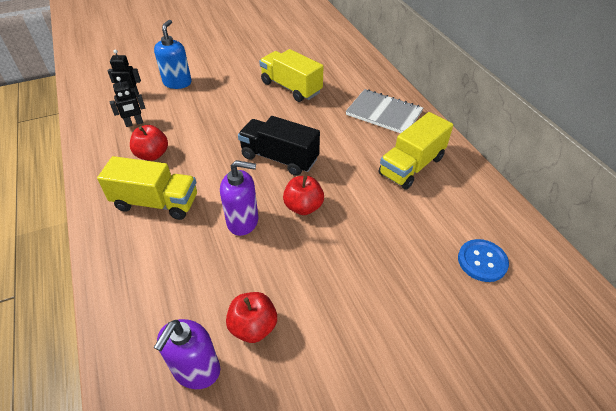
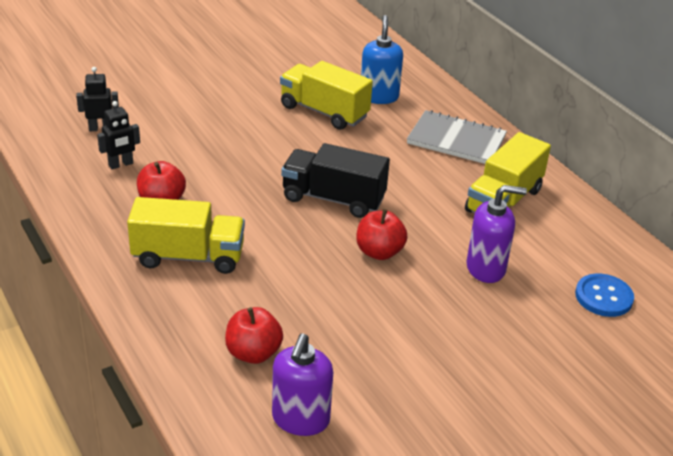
camera: 10 degrees left, 10 degrees down
blue soap dispenser [154,20,192,89] -> blue soap dispenser moved to [361,15,403,104]
purple soap dispenser [220,160,258,236] -> purple soap dispenser moved to [466,185,527,283]
red apple [226,292,277,343] -> red apple moved to [225,307,283,364]

